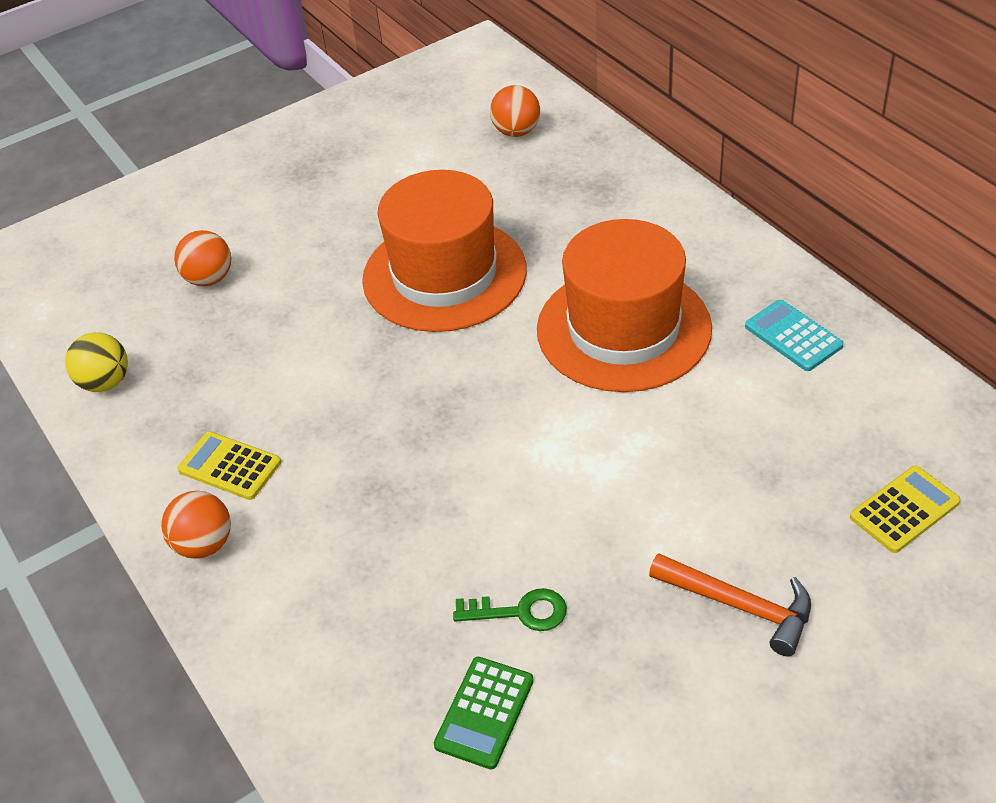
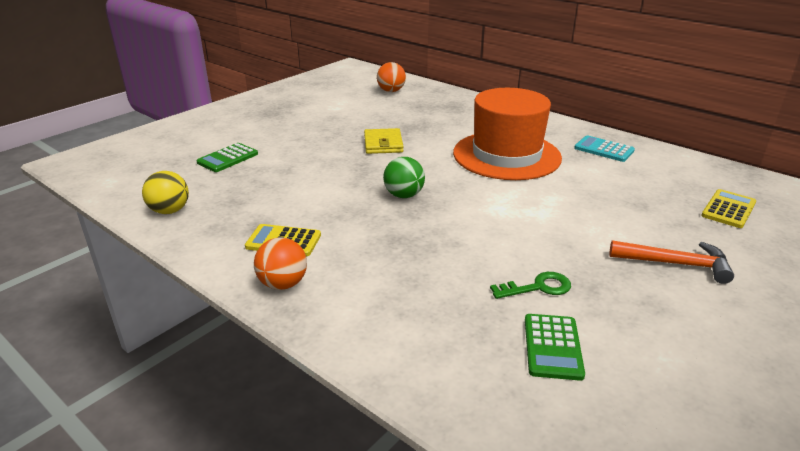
camera: 20 degrees left, 15 degrees down
orange ball [174,230,231,286] -> green calculator [197,143,258,172]
orange hat [362,170,527,332] -> yellow wallet [364,128,404,154]
none -> green ball [383,157,425,198]

